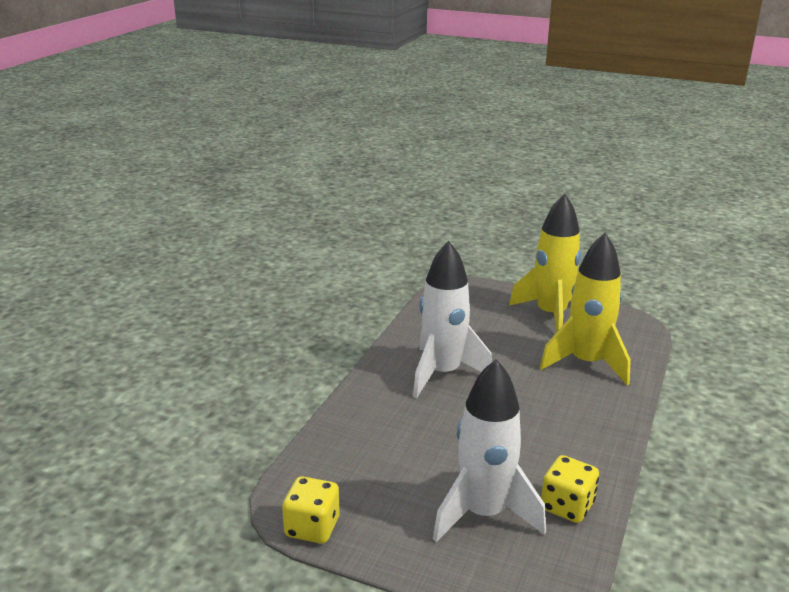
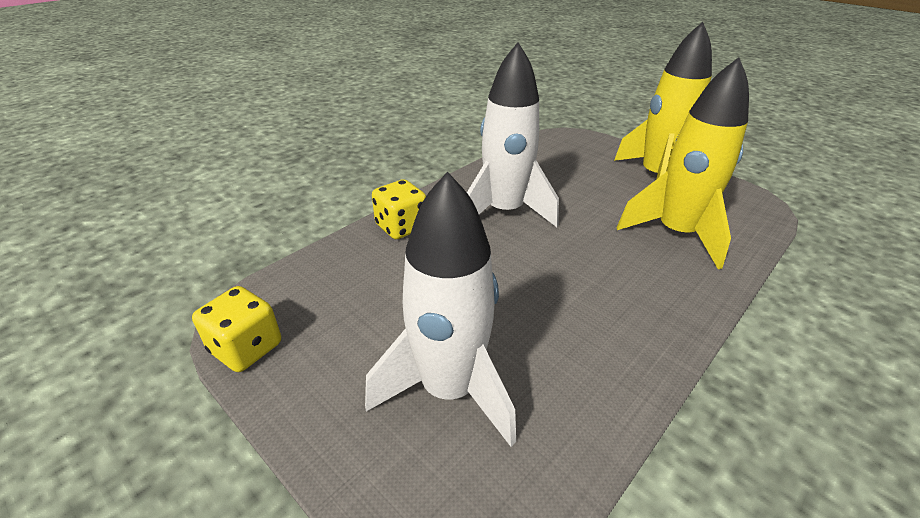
camera: 20 degrees right, 10 degrees up
yellow dice [541,455,599,523] -> yellow dice moved to [372,179,426,239]

